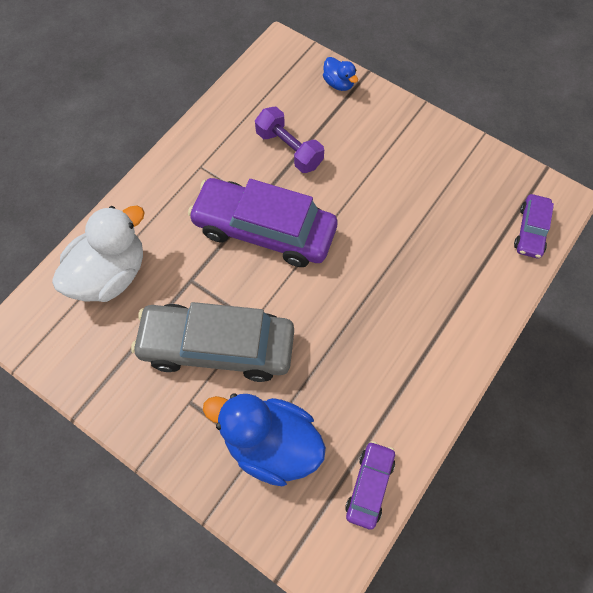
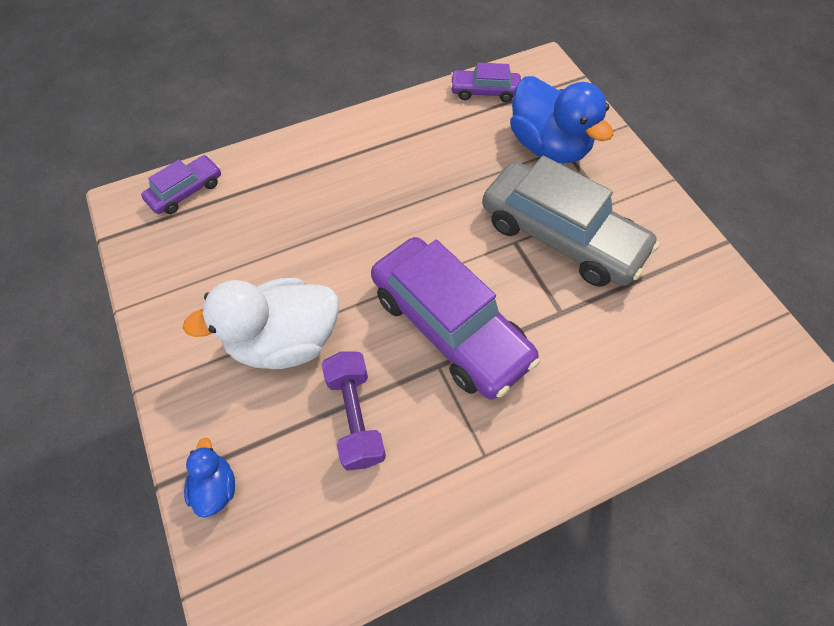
camera: 150 degrees left, 5 degrees down
white duck [52,206,145,302] -> white duck moved to [183,278,339,369]
purple car [345,441,395,530] -> purple car turned 45 degrees clockwise [450,63,521,102]

